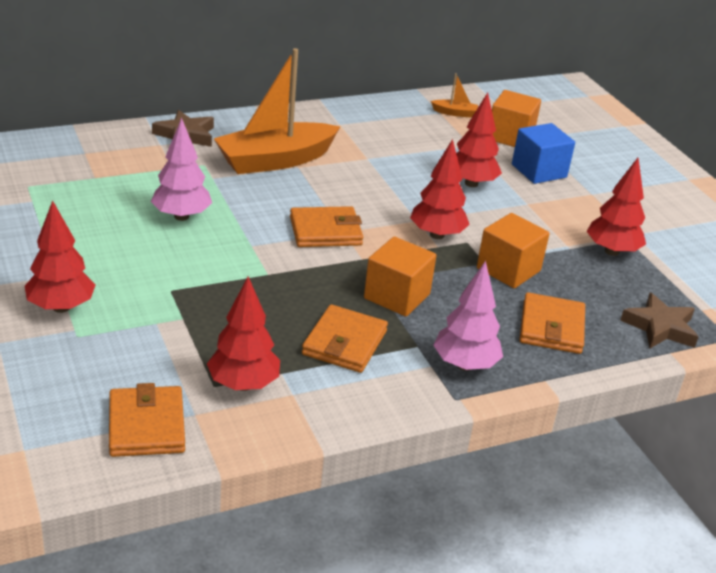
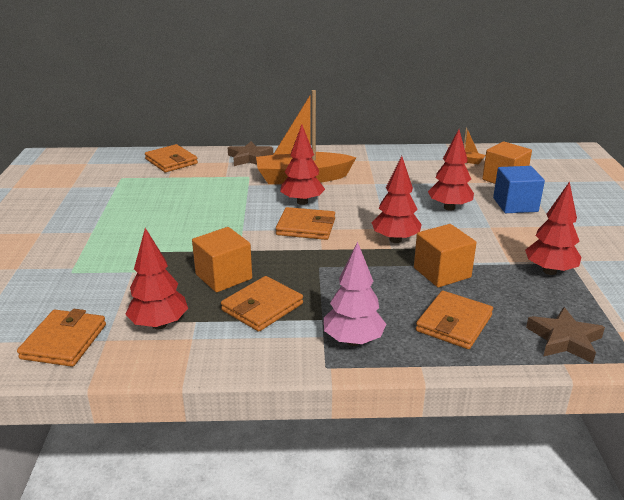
camera: 25 degrees right, 5 degrees down
red tree [25,200,95,313] -> red tree moved to [280,125,325,205]
pink tree [151,118,212,221] -> none
orange cube [364,237,437,317] -> orange cube moved to [192,227,252,293]
none -> orange wallet [145,144,198,172]

